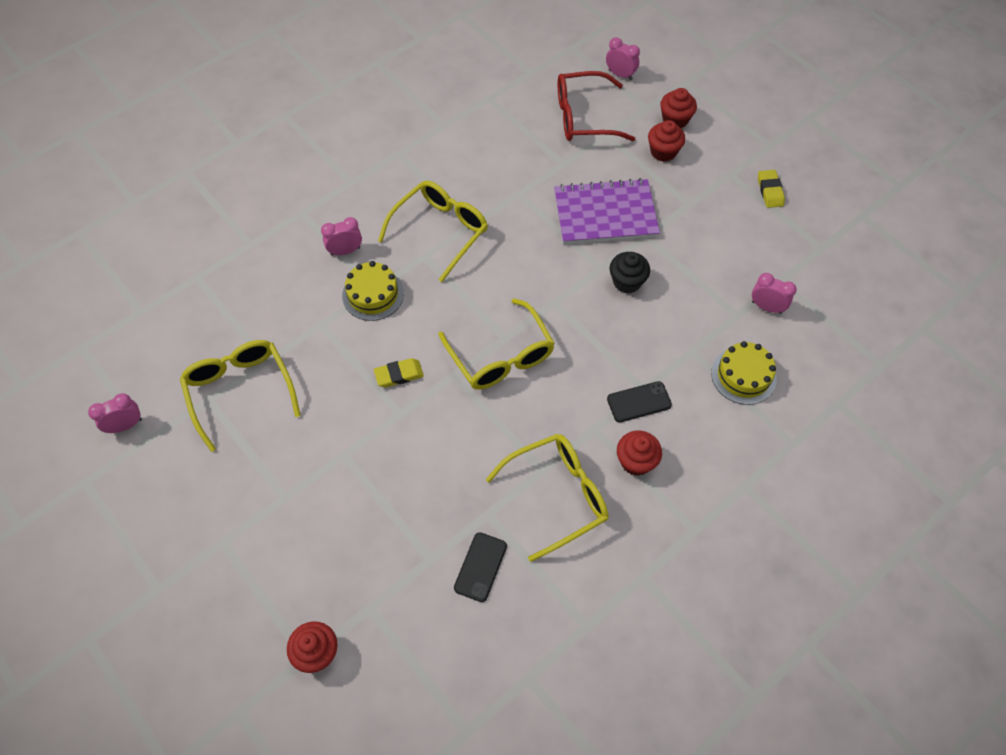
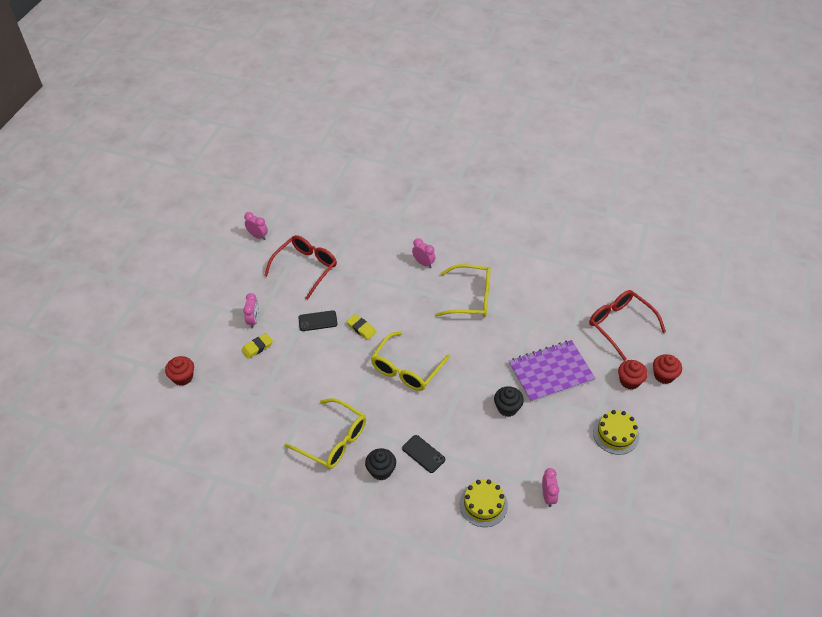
camera: 60 degrees right, 10 degrees down
yellow glasses [180,340,301,452] -> red glasses [264,235,337,300]
yellow cake [342,261,404,321] -> yellow cake moved to [593,410,639,455]
black phone [454,532,507,602] -> black phone moved to [298,310,337,331]
purple notebook [554,178,660,244] -> purple notebook turned 75 degrees counterclockwise [508,340,596,403]
pink clock [606,37,640,80] -> pink clock moved to [243,293,259,328]
red cupcake [617,431,662,476] -> black cupcake [365,448,396,480]
yellow eraser [758,170,785,208] -> yellow eraser moved to [241,333,273,359]

